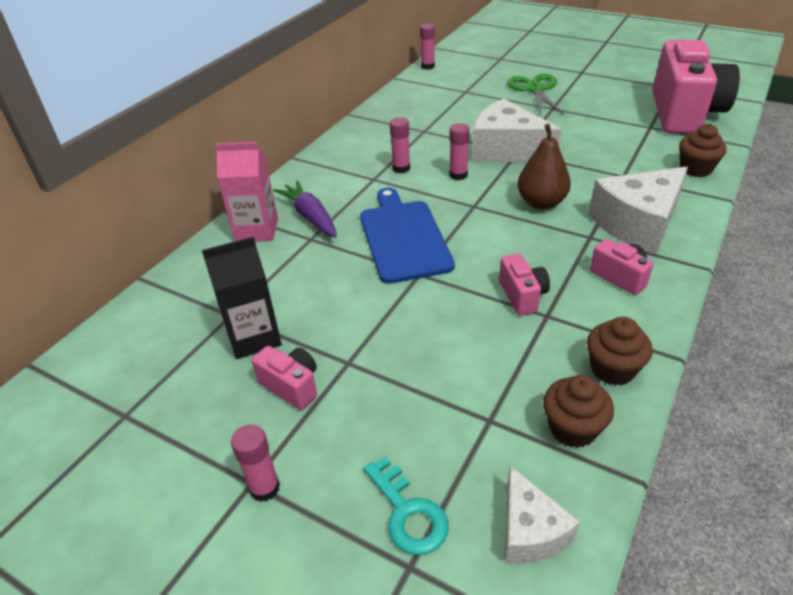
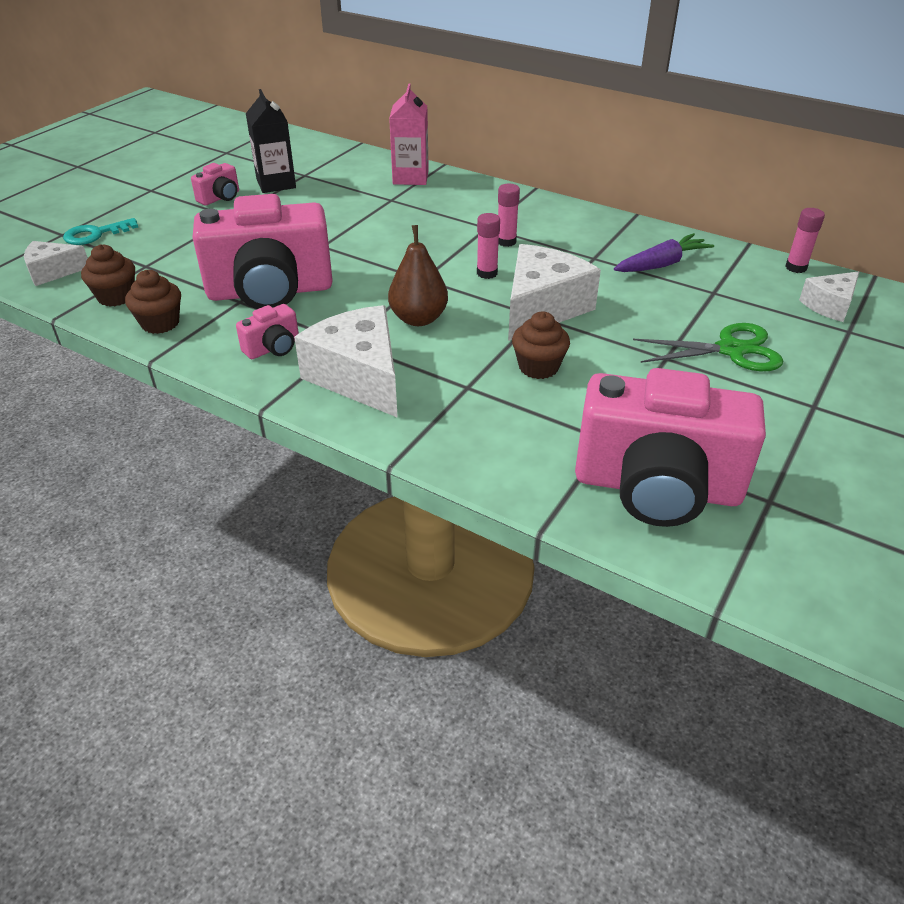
camera: 90 degrees right, 0 degrees up
pink glue stick [231,424,280,502] -> none
purple carrot [273,180,337,238] -> purple carrot moved to [614,233,714,272]
blue cutting board [360,188,455,284] -> none
pink camera [499,254,550,316] -> pink camera [192,194,333,309], size x2.38
brown cupcake [679,124,727,177] -> brown cupcake moved to [512,311,570,379]
none -> white cheese [799,271,859,322]

